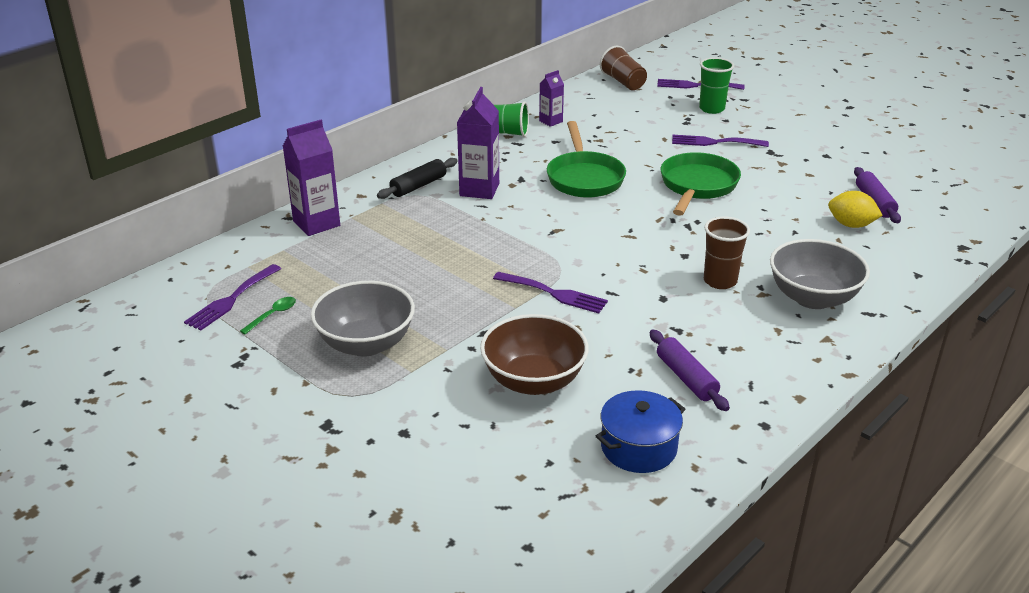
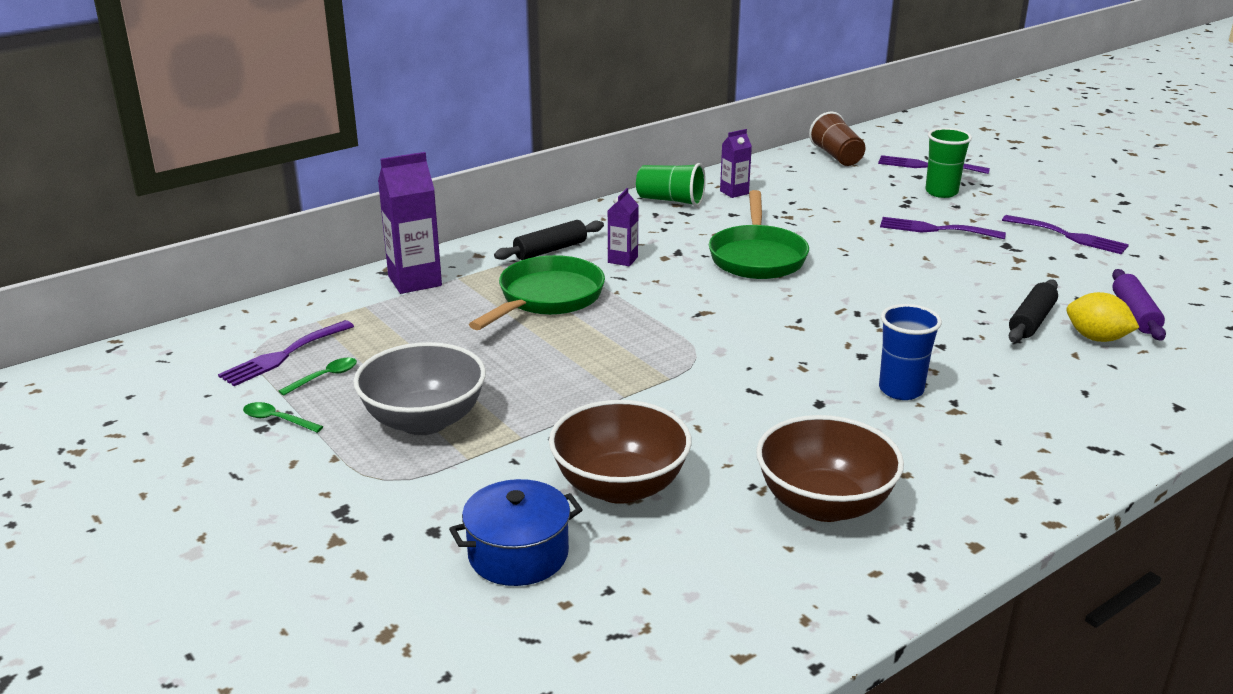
camera: 10 degrees right, 5 degrees down
purple carton [457,87,499,199] -> purple carton [608,188,639,266], size x0.57
purple fork [493,272,608,313] -> purple fork moved to [1002,215,1129,254]
blue pot [596,390,685,473] -> blue pot moved to [449,479,583,586]
purple rolling pin [650,330,730,411] -> brown bowl [756,415,904,522]
green pan [661,152,741,216] -> green pan moved to [469,255,605,330]
brown cup [704,216,750,289] -> blue cup [879,304,942,400]
grey bowl [770,239,870,309] -> none
none -> green spoon [243,402,323,433]
none -> black rolling pin [1009,279,1058,342]

